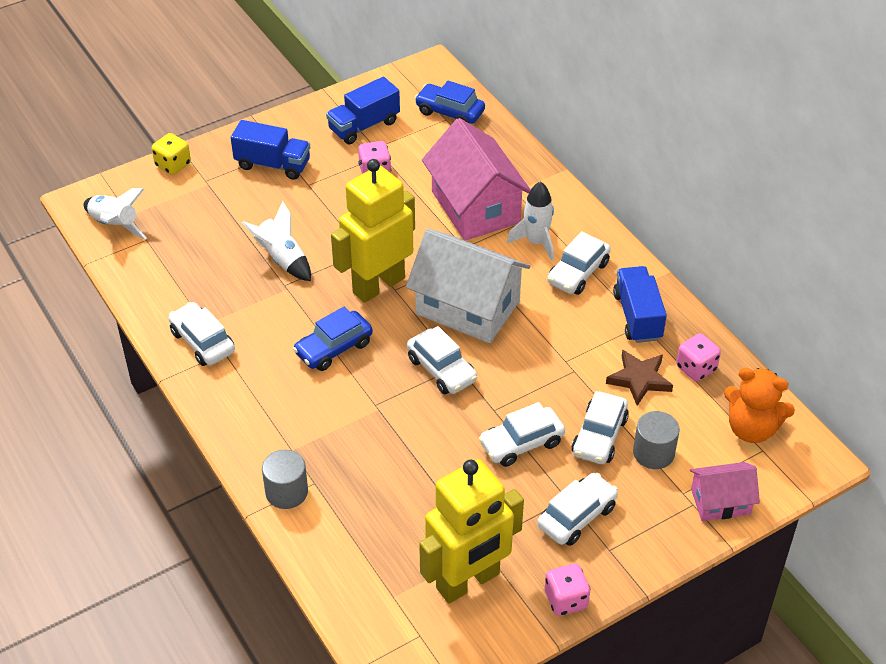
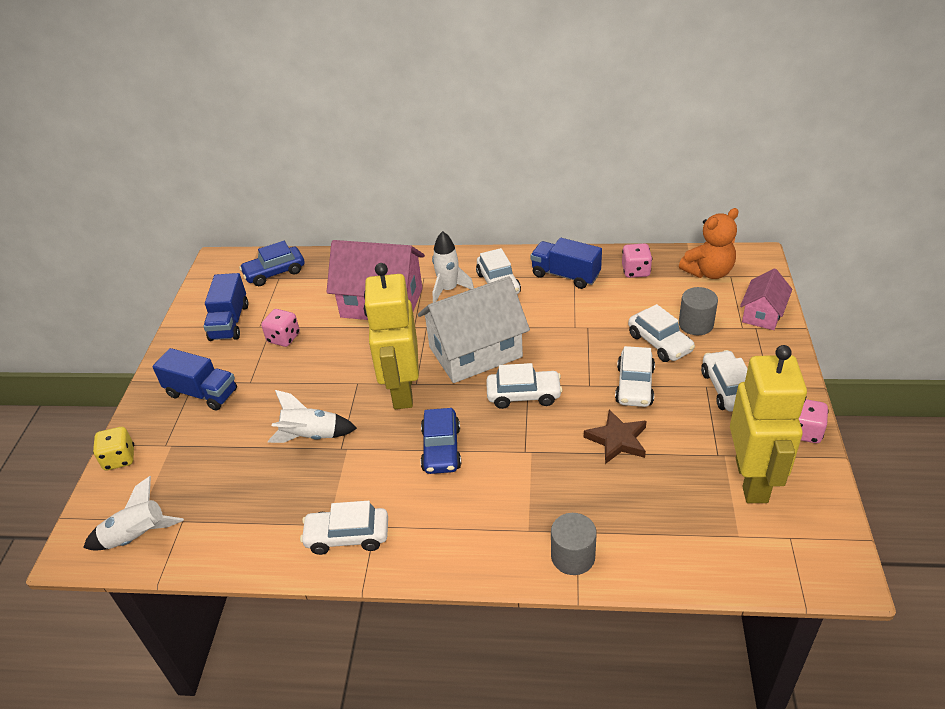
camera: 50 degrees left, 5 degrees down
blue truck [231,120,310,180] -> blue truck turned 60 degrees clockwise [152,348,237,411]
brown star [606,350,673,406] -> brown star moved to [584,409,647,464]

